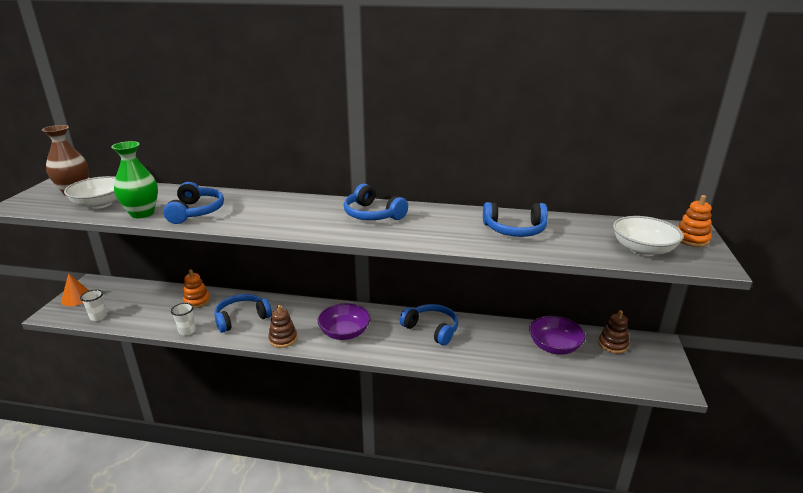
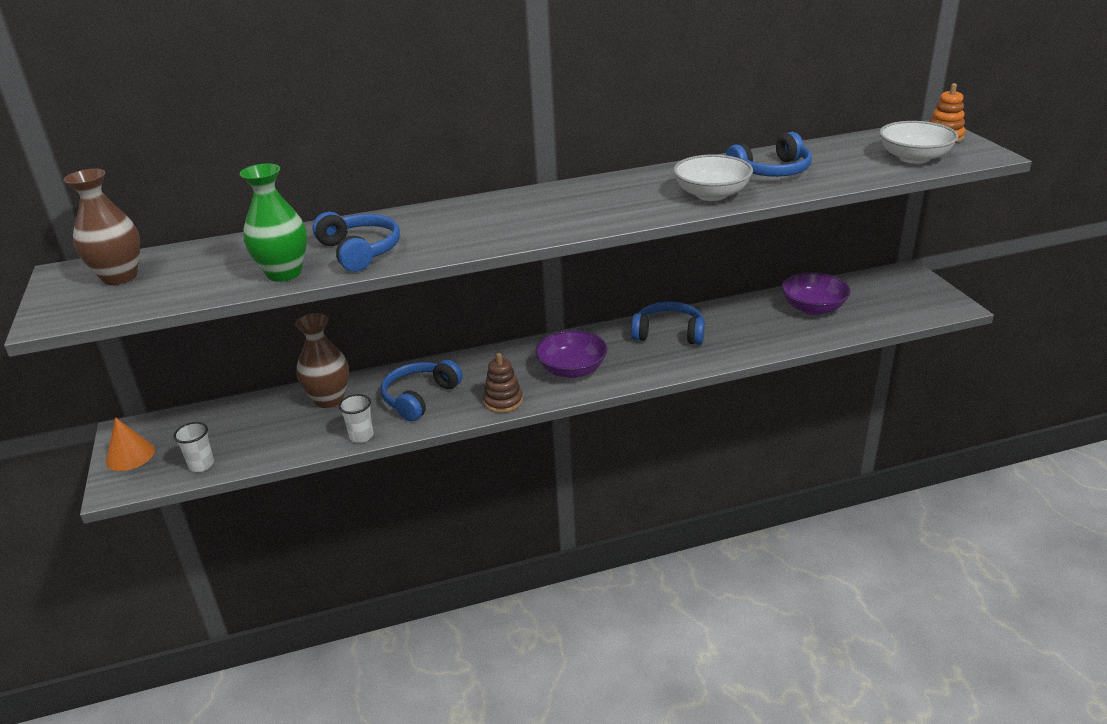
camera: 25 degrees left, 5 degrees up
white bowl [64,176,117,209] -> white bowl moved to [673,154,753,201]
orange stacking toy [183,269,210,308] -> brown vase [295,313,349,408]
blue headphones [344,184,408,220] -> none
brown stacking toy [599,310,629,354] -> none

